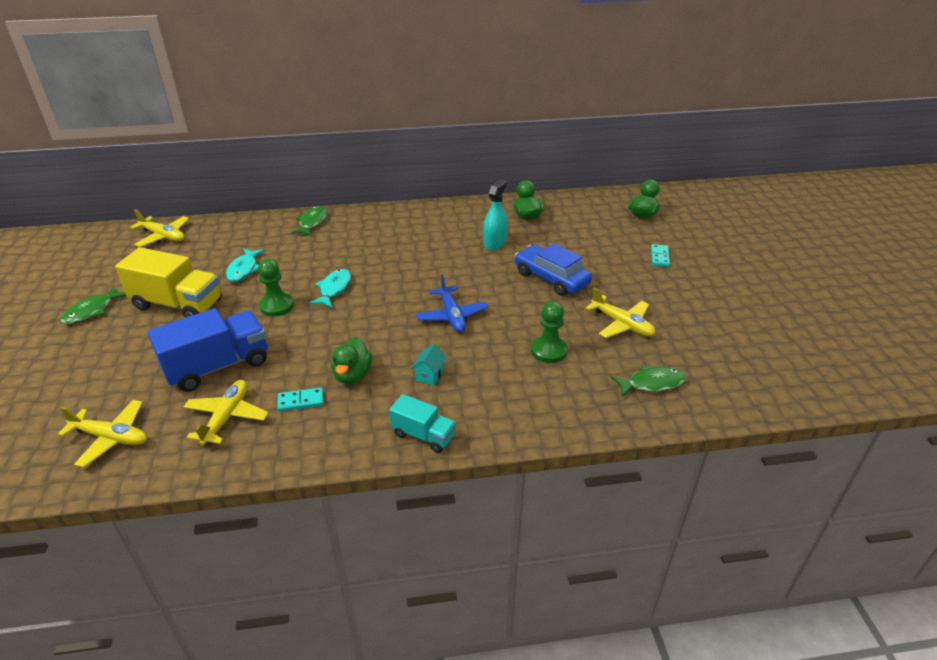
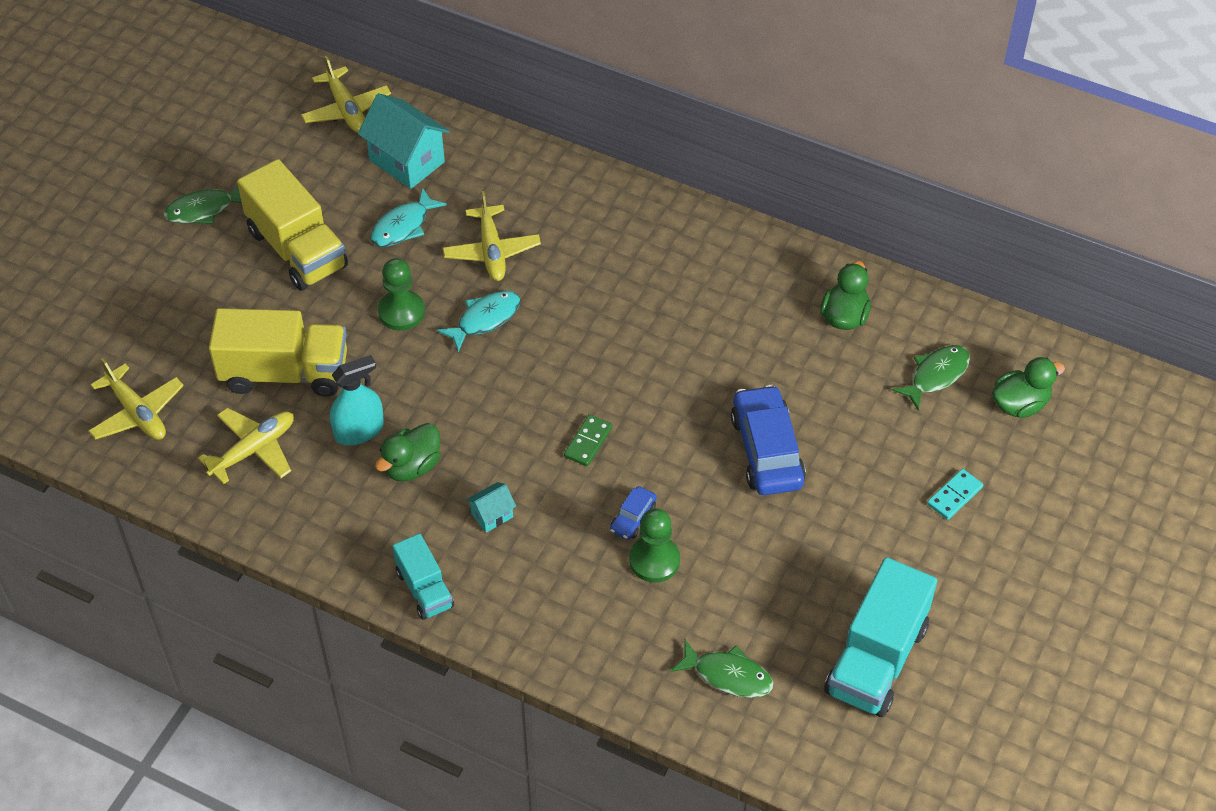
camera: 35 degrees right, 15 degrees up
blue truck [148,308,267,392] -> yellow truck [209,308,347,397]
turquoise domino [277,387,324,411] -> none
green fish [291,206,327,236] -> green fish moved to [892,345,970,411]
blue plane [416,274,489,332] -> green domino [564,414,612,466]
turquoise spray bottle [483,179,508,250] -> turquoise spray bottle moved to [330,355,384,445]
yellow plane [586,287,656,338] -> yellow plane moved to [443,191,541,281]
none -> turquoise house [358,93,450,189]
none -> blue car [610,486,657,540]
none -> turquoise truck [824,557,937,717]

